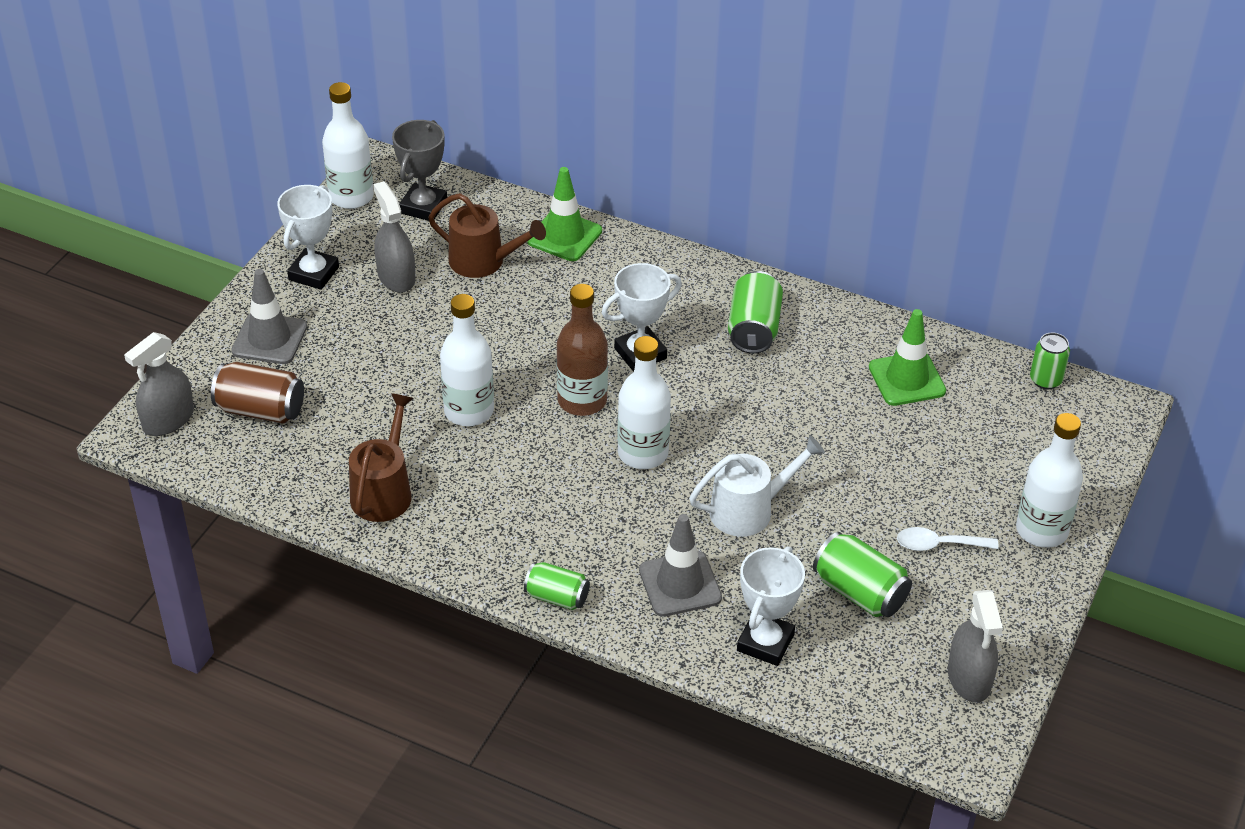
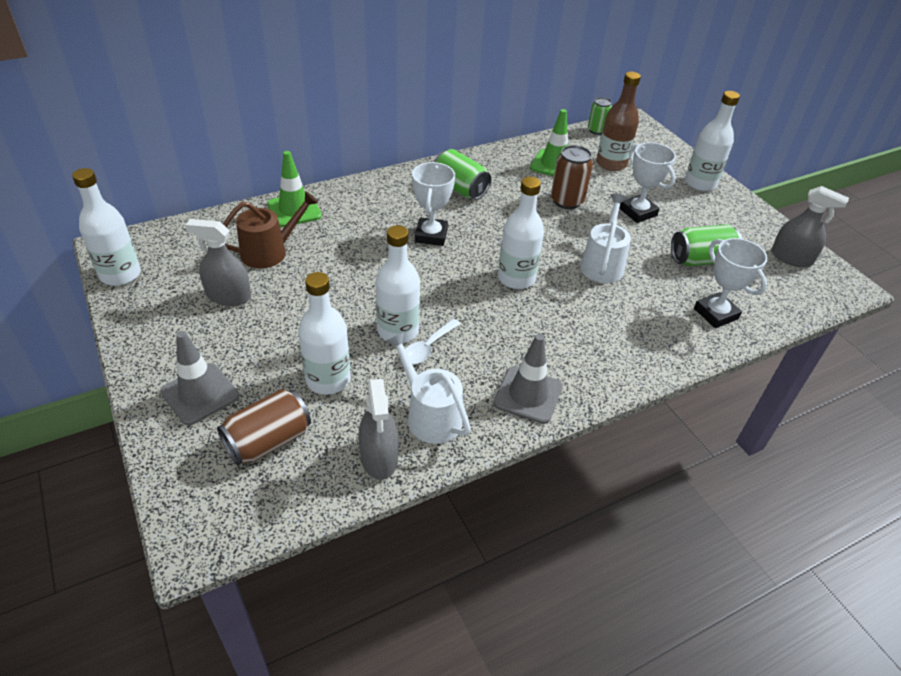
camera: 55 degrees left, 0 degrees up
grey spray bottle [124,332,194,436] -> grey spray bottle moved to [359,379,399,480]
white trophy [277,185,339,290] -> white trophy moved to [619,142,676,223]
brown watering can [349,393,414,522] -> white watering can [386,332,471,444]
grey trophy [392,120,447,221] -> none
green can [524,562,590,610] -> none
brown bottle [556,284,608,416] -> brown bottle moved to [596,72,641,171]
grey traffic cone [639,514,722,617] -> grey traffic cone moved to [494,334,562,424]
white spoon [897,527,999,551] -> white spoon moved to [405,319,461,364]
none -> white bottle [298,272,351,395]
none -> brown can [551,145,593,209]

